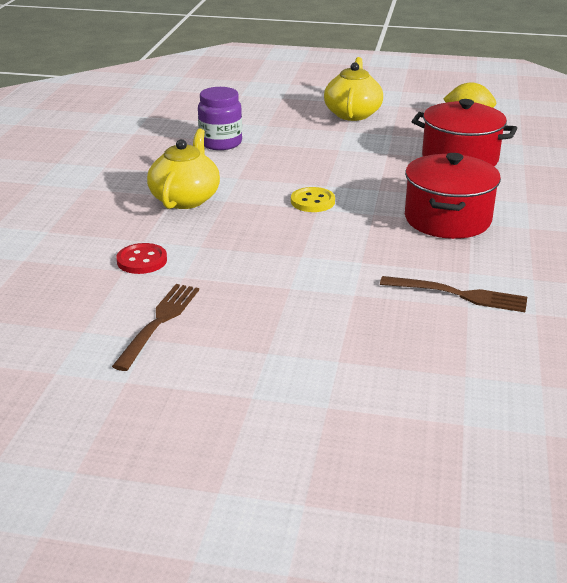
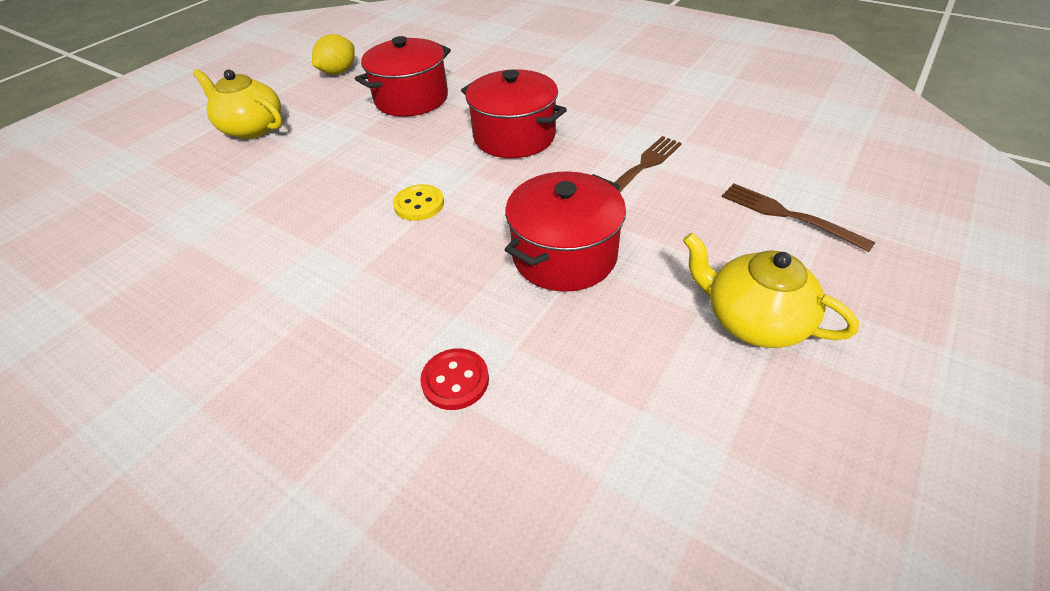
camera: 65 degrees left, 15 degrees up
brown fork [112,284,199,371] -> brown fork moved to [721,183,876,252]
yellow teapot [147,129,220,209] -> yellow teapot moved to [683,233,859,348]
purple jar [198,87,242,150] -> none
none -> red pot [505,171,626,292]

